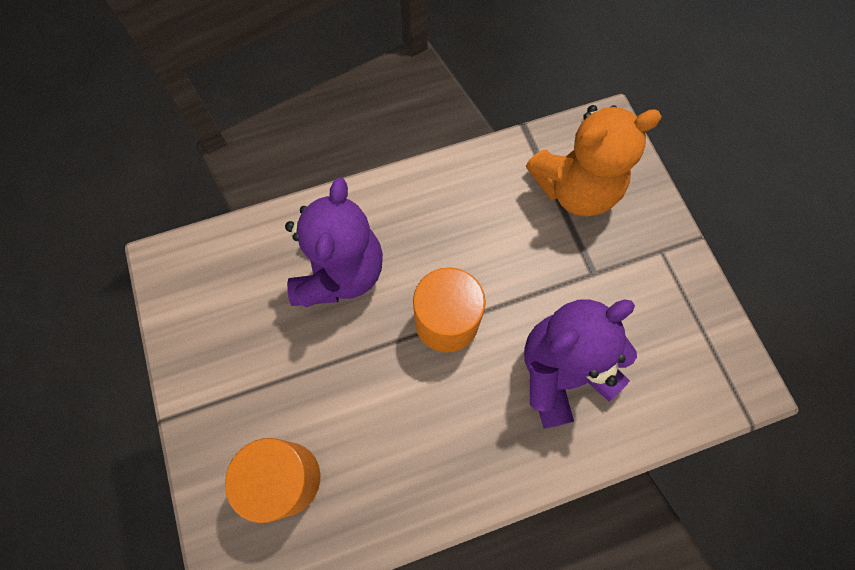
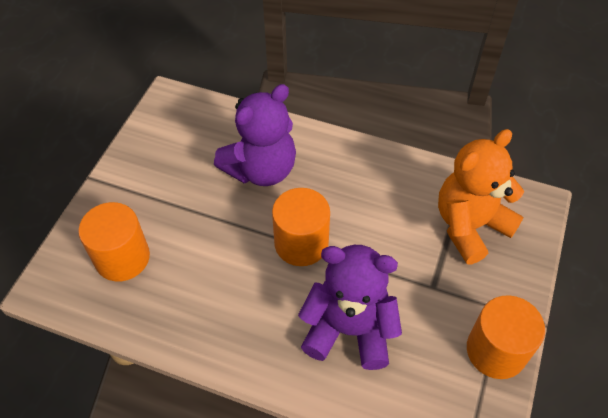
camera: 40 degrees right, 15 degrees down
orange teddy bear [526,105,662,217] -> orange teddy bear turned 120 degrees clockwise [438,129,524,265]
none -> orange cylinder [467,295,545,379]

